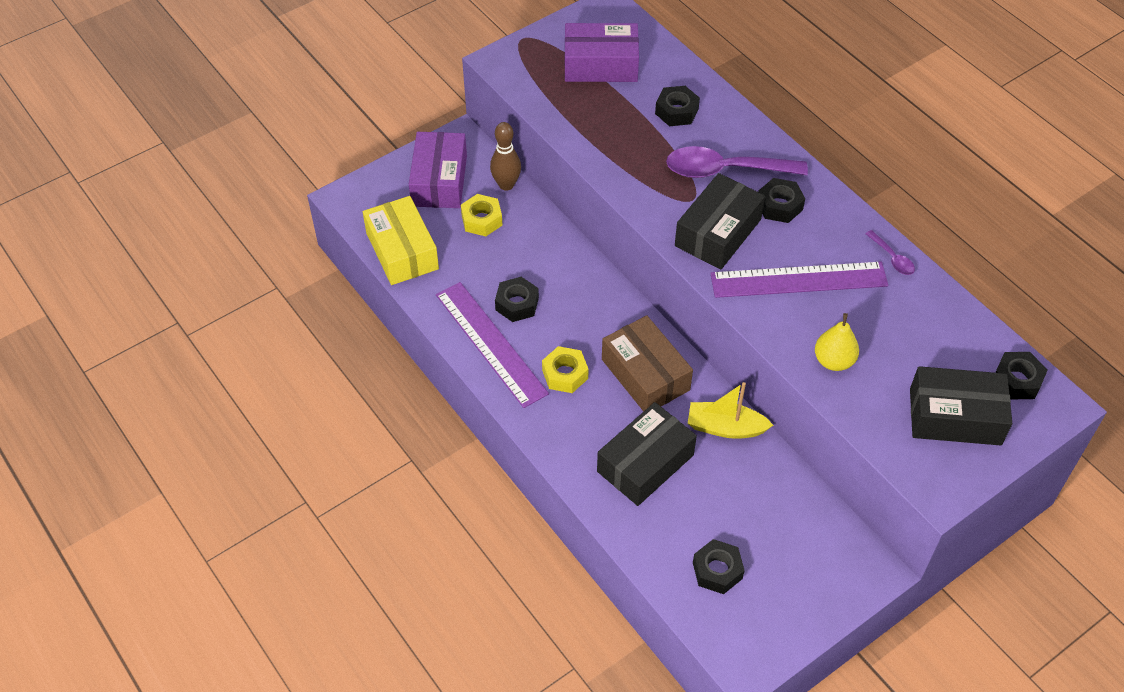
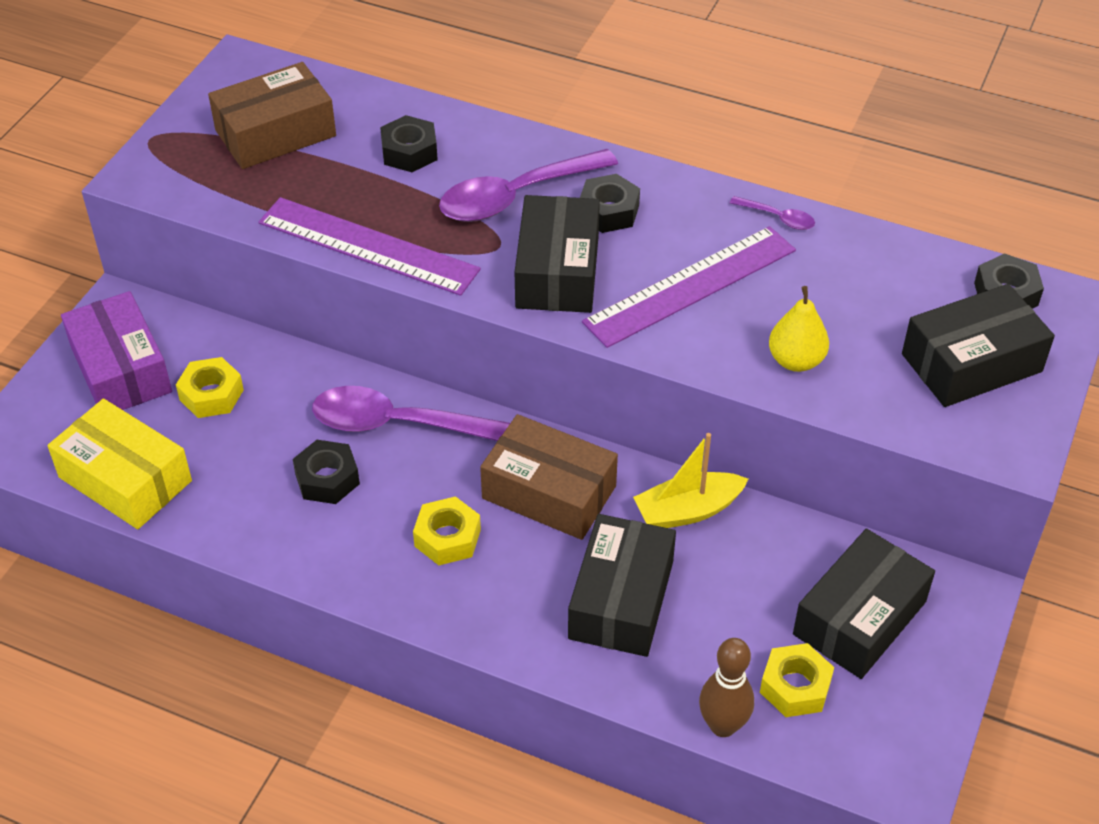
camera: 30 degrees left, 5 degrees down
purple ruler [436,282,549,408] -> purple ruler moved to [259,197,481,296]
brown bowling pin [490,122,521,191] -> brown bowling pin moved to [699,638,754,737]
purple box [565,23,639,82] -> brown box [208,62,336,169]
black nut [693,539,745,594] -> yellow nut [760,643,834,717]
none -> purple spoon [312,386,510,441]
none -> black box [793,528,935,679]

